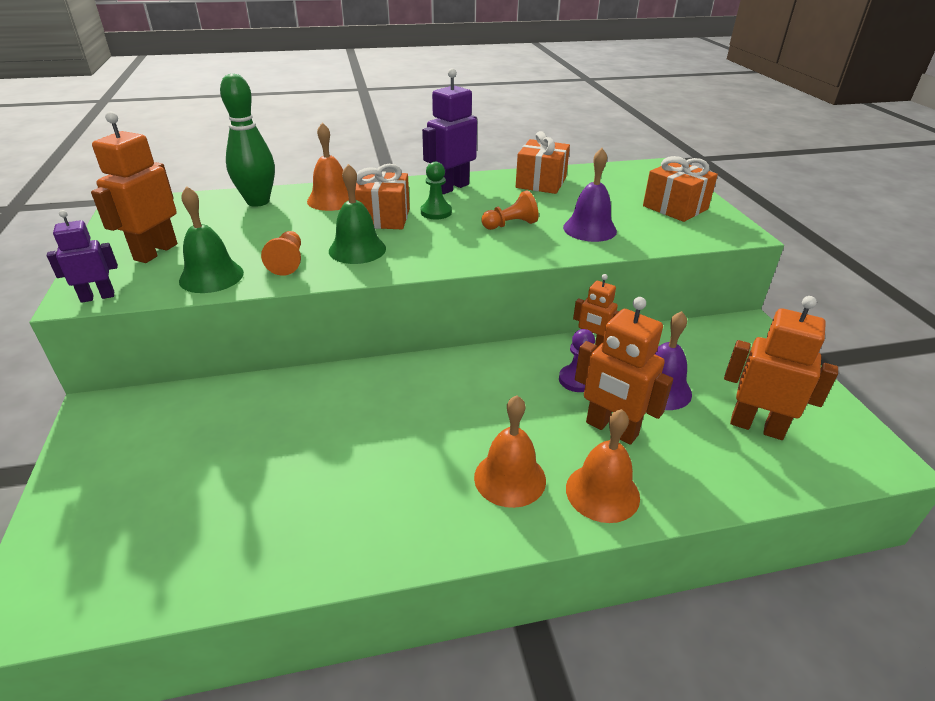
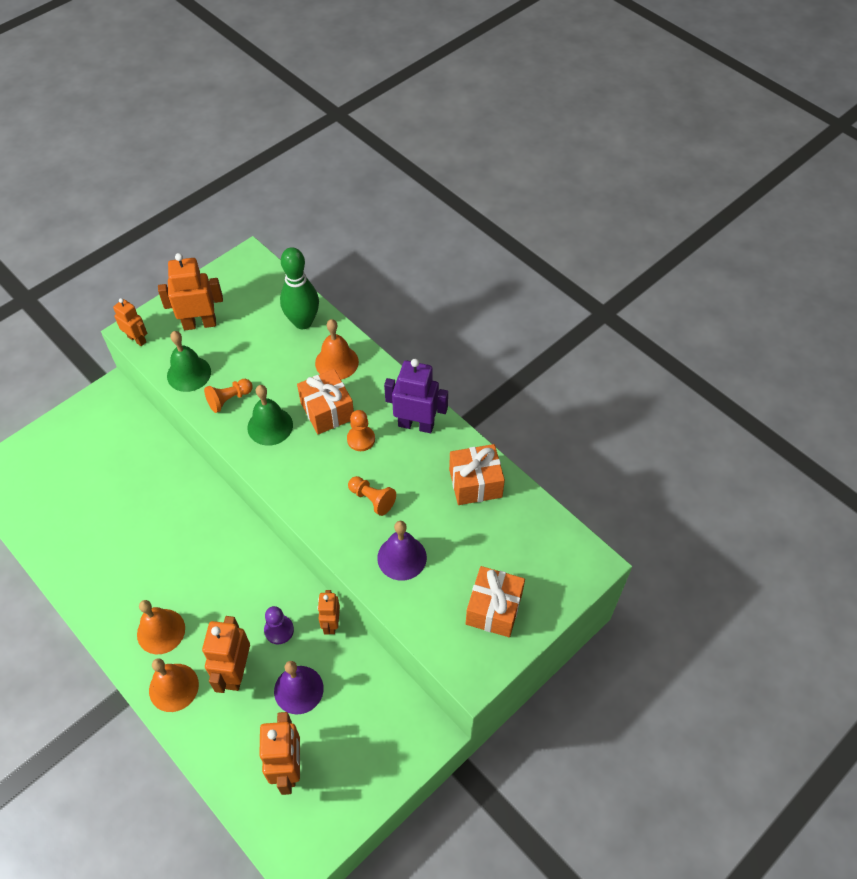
camera: 60 degrees right, 20 degrees up
purple robot [47,210,118,303] -> orange robot [113,298,147,346]
green pawn [421,162,452,219] -> orange pawn [347,410,375,451]

